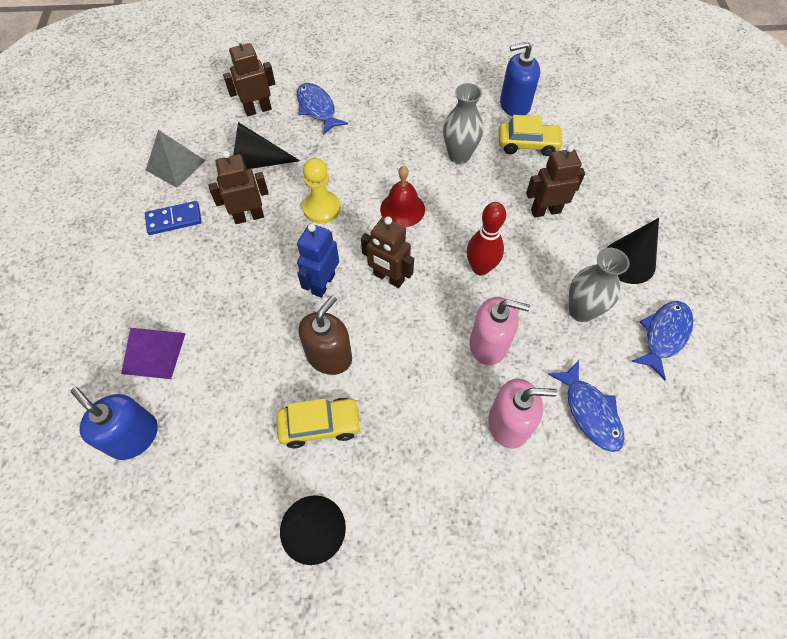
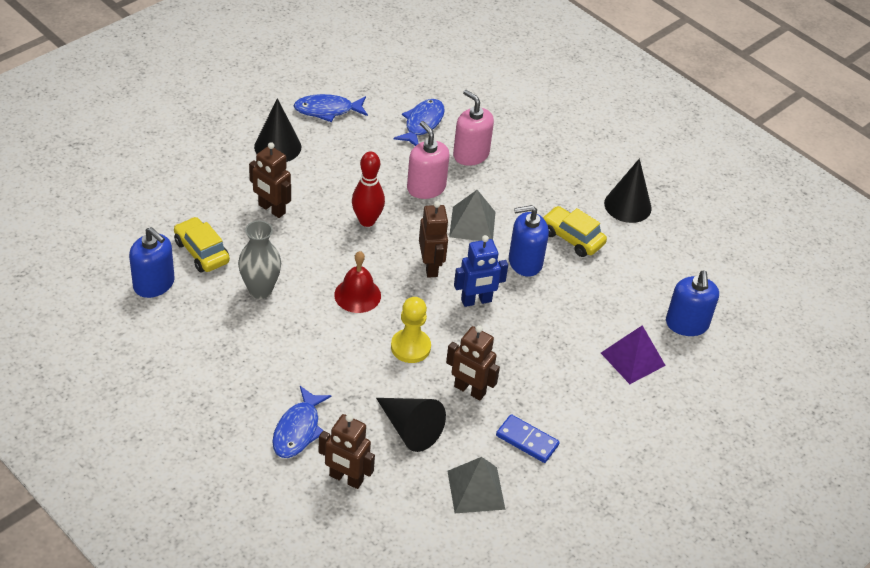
camera: 135 degrees left, 15 degrees down
brown soap dispenser [298,295,352,375] -> blue soap dispenser [509,205,549,277]
grey vase [569,248,629,322] -> none
none -> grey pyramid [449,190,496,241]

